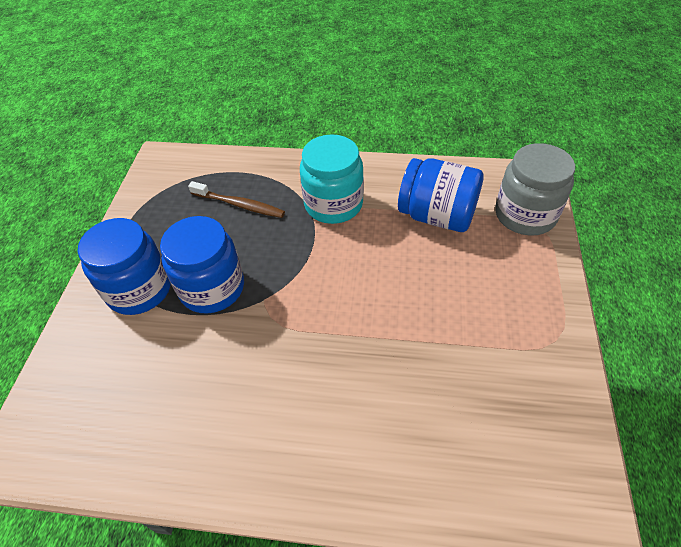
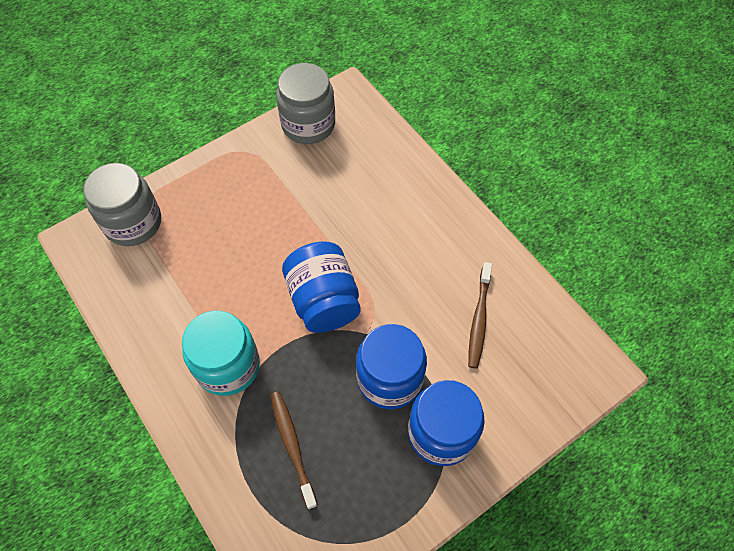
camera: 135 degrees left, 10 degrees up
blue jar [398,158,484,232] -> blue jar moved to [282,241,361,333]
none -> grey jar [276,63,335,144]
none -> brown toothbrush [468,262,492,369]

